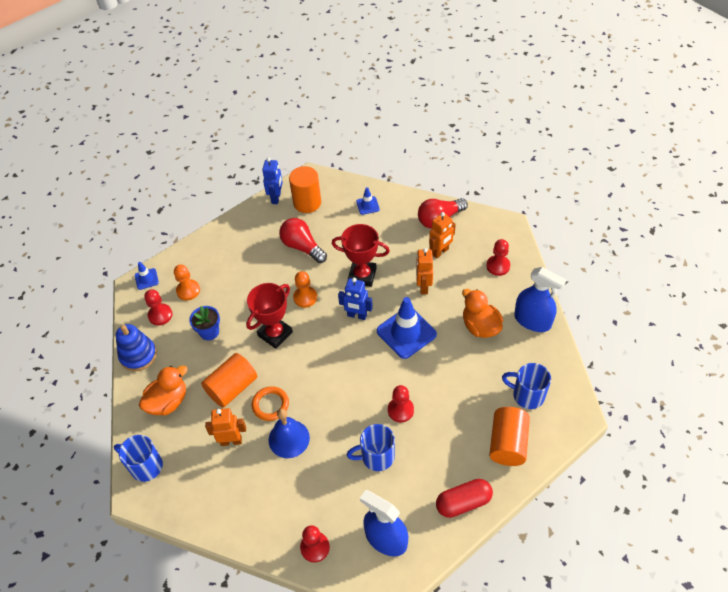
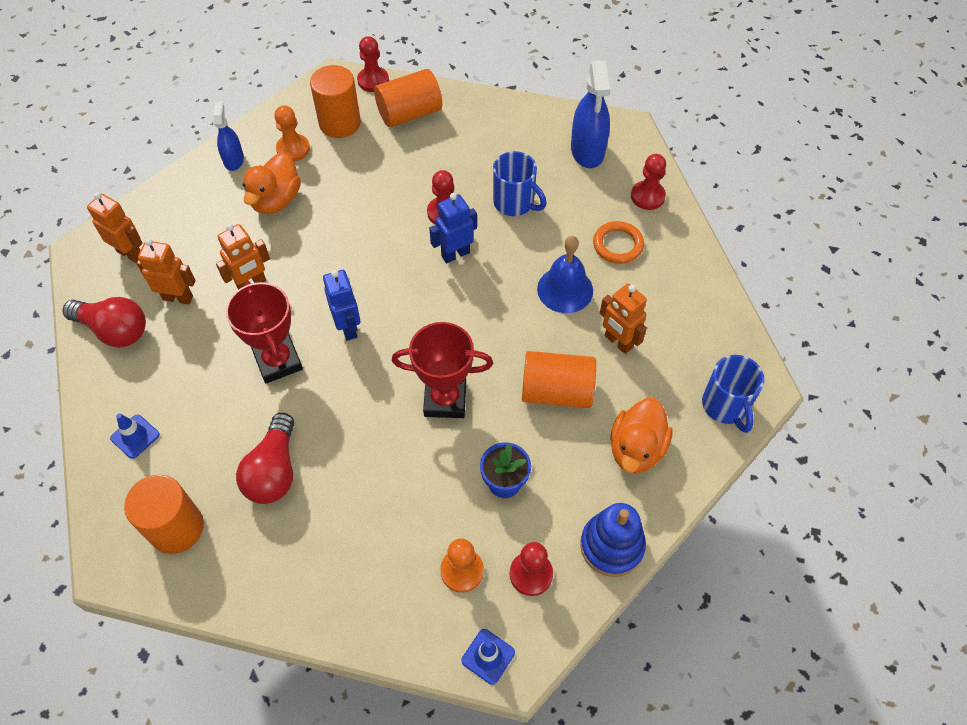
camera: 130 degrees left, 5 degrees up
orange duck [139,365,187,416] -> orange duck turned 75 degrees counterclockwise [610,398,673,474]
orange ring [251,386,289,421] -> orange ring moved to [593,221,644,264]
blue robot [262,157,283,204] -> blue robot moved to [429,193,477,263]
orange pawn [293,271,317,308] -> orange pawn moved to [274,105,310,162]
blue traffic cone [377,297,437,359] -> none
red capsule [436,479,493,518] -> none
red pawn [486,239,510,276] -> red pawn moved to [357,36,389,92]
blue mug [502,363,551,409] -> orange cylinder [310,65,361,138]
blue spray bottle [514,267,566,332] -> blue spray bottle [213,102,244,171], size x0.60
none -> orange robot [87,192,143,263]

